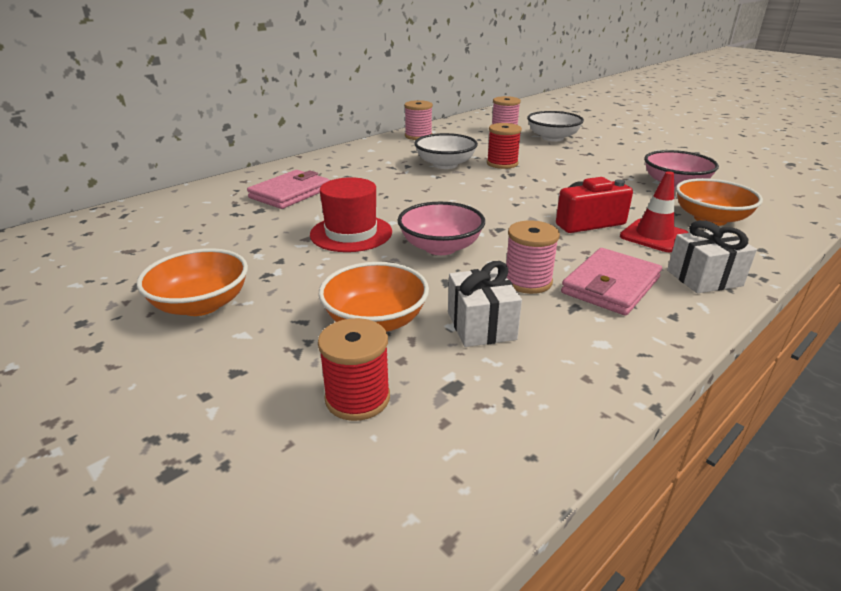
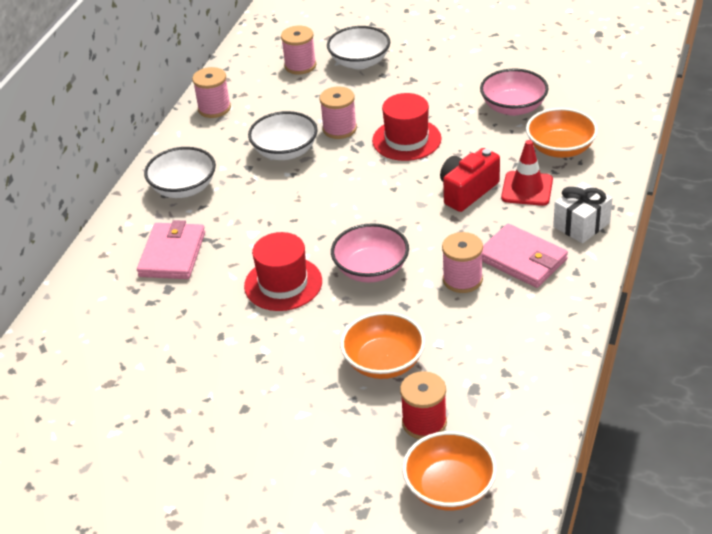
camera: 25 degrees left, 10 degrees up
orange bowl [137,248,248,316] -> orange bowl moved to [402,431,497,511]
white gift [448,261,522,347] -> none
red spool [487,123,522,169] -> pink spool [320,87,357,139]
pink wallet [561,248,662,316] -> pink wallet turned 60 degrees counterclockwise [482,224,568,288]
none -> white bowl [144,147,216,198]
none -> red hat [372,93,442,161]

